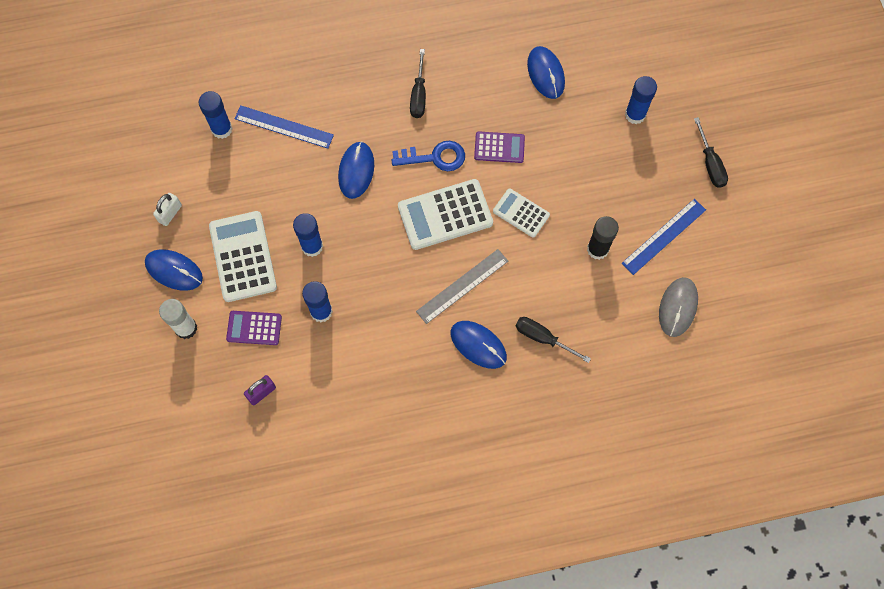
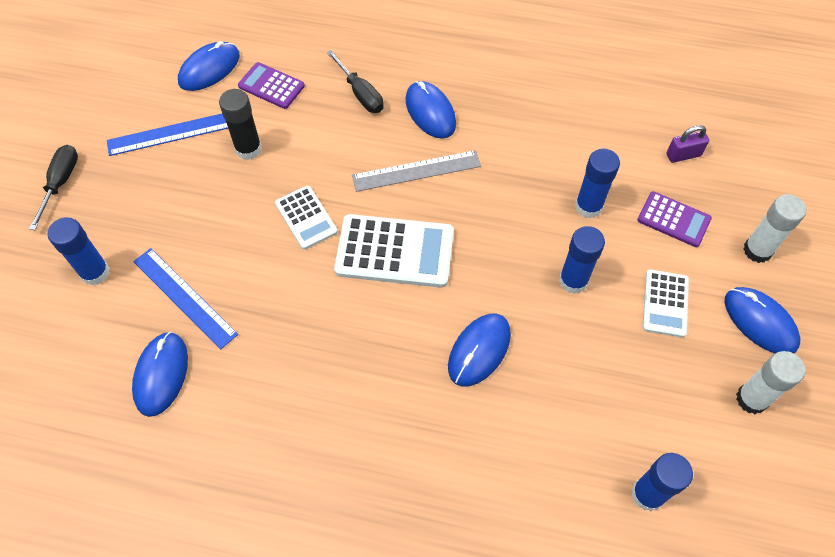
camera: 155 degrees left, 10 degrees down
white padlock [153,193,182,226] -> white glue stick [736,351,805,414]
white calculator [209,211,277,302] -> white calculator [642,269,689,338], size x0.59
blue ruler [235,105,334,148] -> blue ruler moved to [133,248,238,349]
blue key [391,141,465,171] -> none
black screwdriver [410,49,426,118] -> none
purple calculator [474,131,525,163] -> purple calculator moved to [238,62,305,109]
grey mouse [659,277,698,337] -> blue mouse [178,41,240,91]

